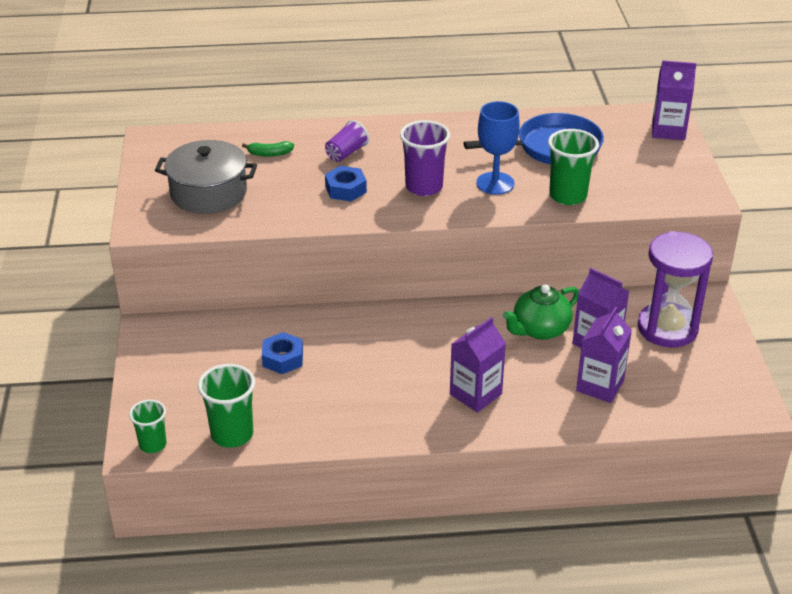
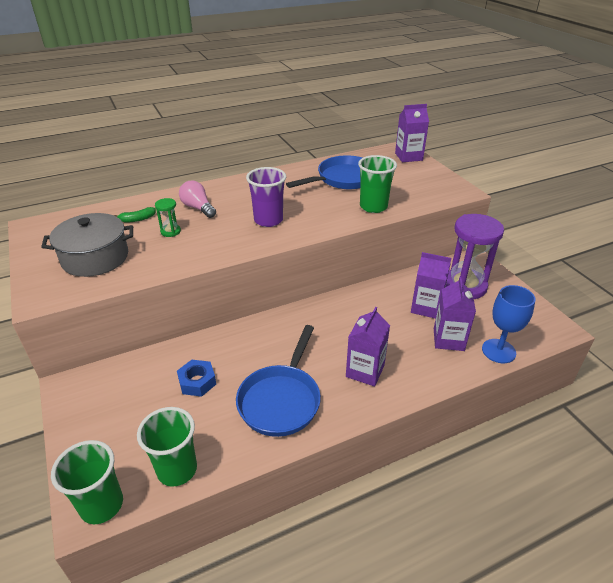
camera: 20 degrees left, 0 degrees up
green cup [129,400,167,453] -> green cup [51,440,123,524], size x1.56
purple cup [325,120,369,162] -> pink light bulb [179,181,216,218]
blue nut [325,166,367,201] -> none
blue goblet [476,101,520,195] -> blue goblet moved to [482,285,536,363]
green teapot [503,284,579,340] -> none
none -> green hourglass [155,198,181,237]
none -> blue pan [236,325,321,437]

